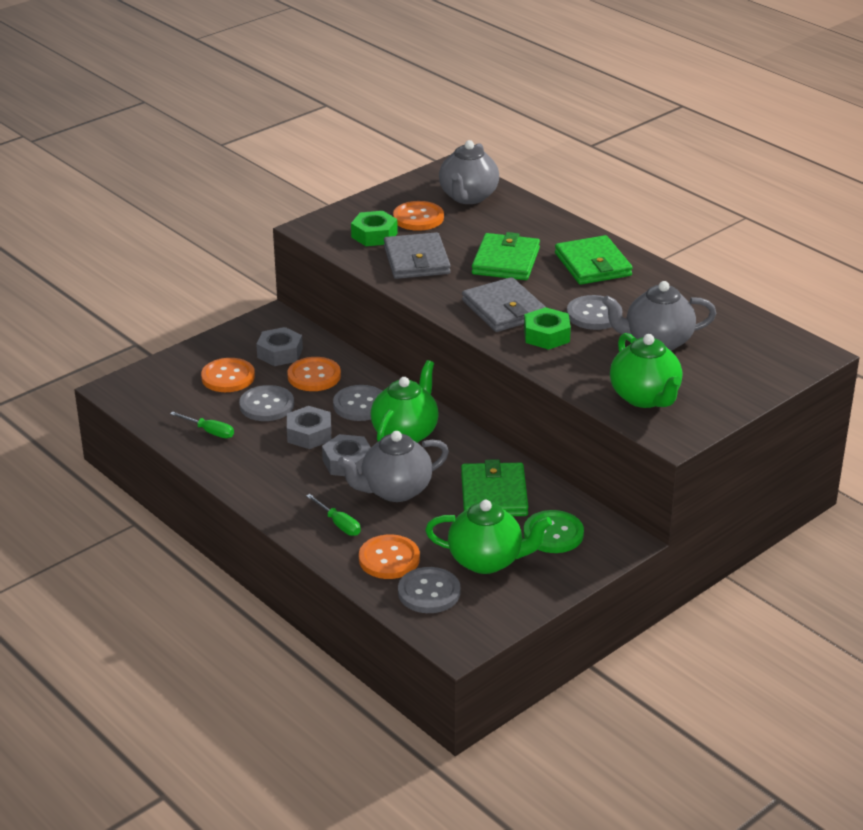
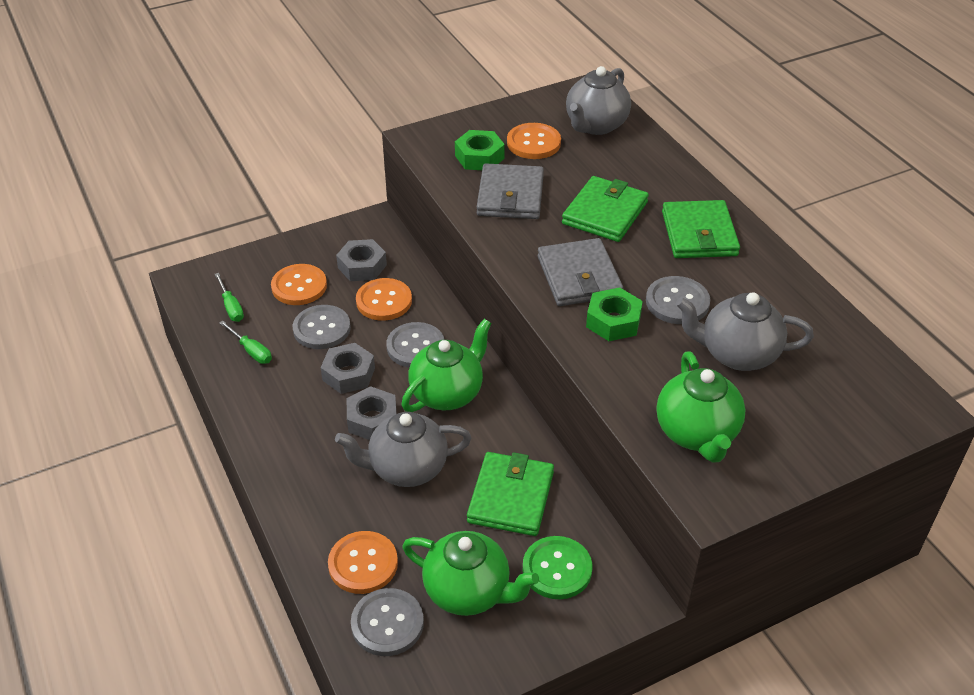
camera: 15 degrees right, 10 degrees up
green screwdriver [306,494,361,536] -> green screwdriver moved to [214,273,244,322]

